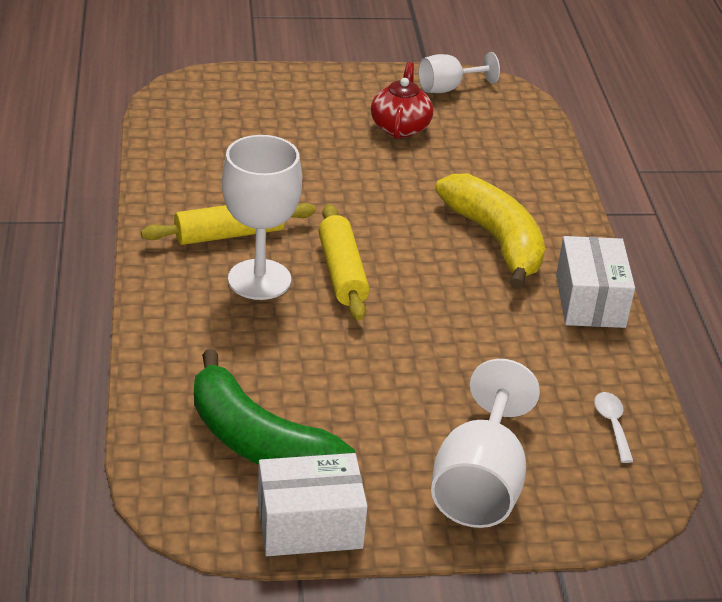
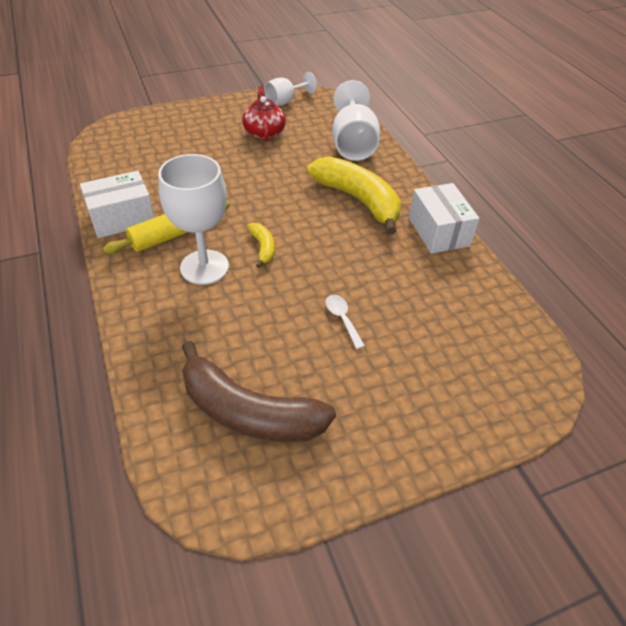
camera: 15 degrees left, 10 degrees up
green banana [194,349,355,465] -> brown banana [182,341,336,442]
white box [258,453,367,556] -> white box moved to [80,171,154,238]
yellow rolling pin [318,204,370,321] -> yellow banana [247,223,275,268]
white goblet [431,359,540,528] -> white goblet moved to [332,80,380,161]
white spoon [594,392,634,463] -> white spoon moved to [325,295,365,349]

